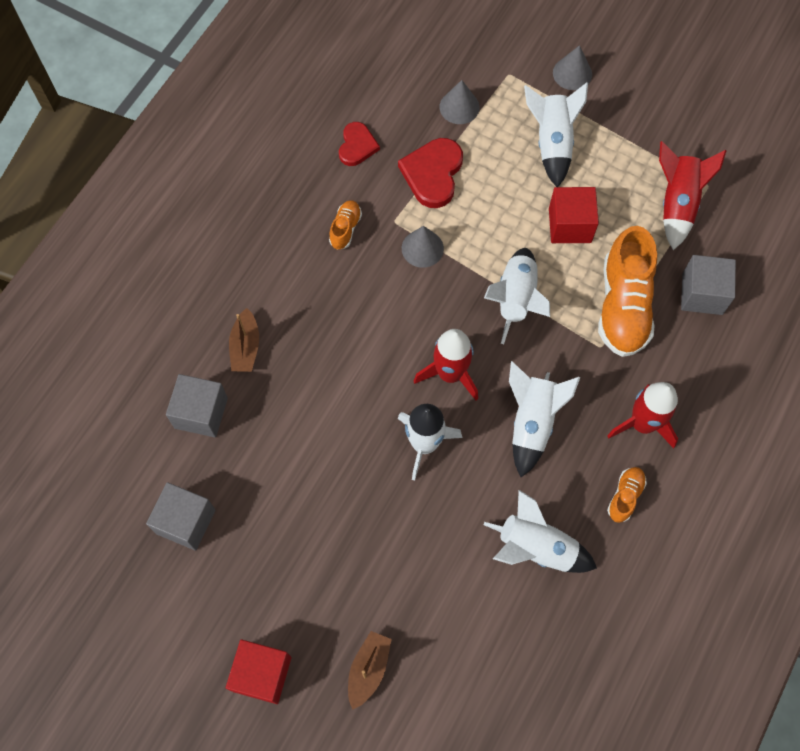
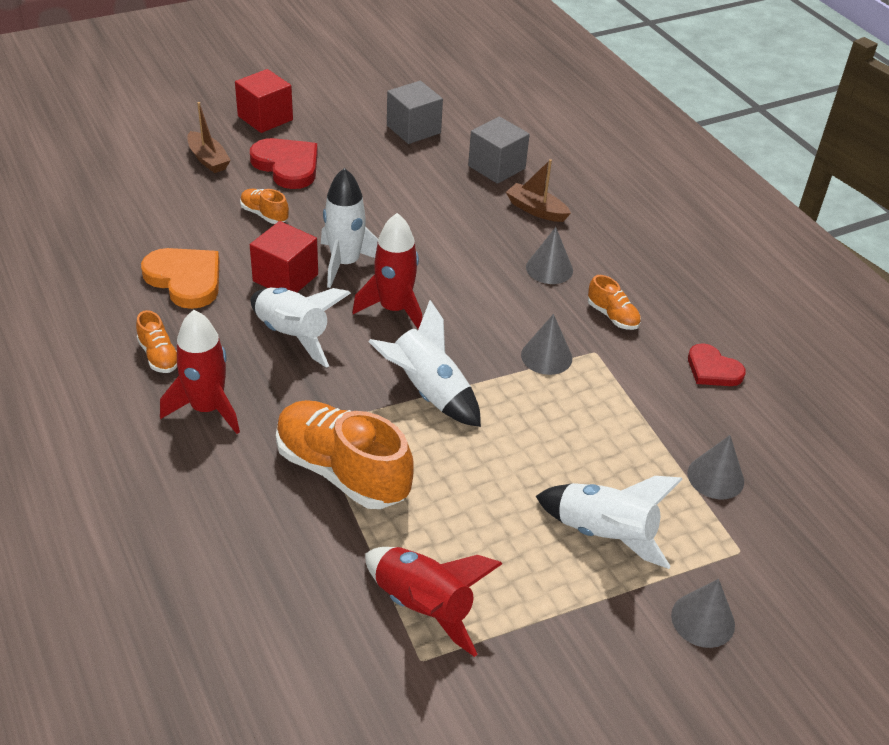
camera: 120 degrees right, 25 degrees down
red heart [398,138,463,208] -> red heart moved to [250,138,318,189]
white rocket [483,490,597,573] -> orange heart [141,248,219,309]
red cube [549,187,599,243] -> red cube moved to [250,221,318,292]
grey cube [681,255,736,315] -> none
none -> orange shoe [240,189,289,224]
none -> grey cone [526,227,573,284]

